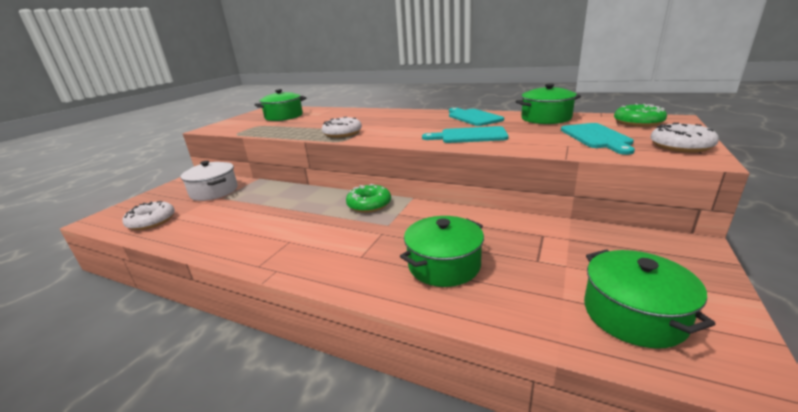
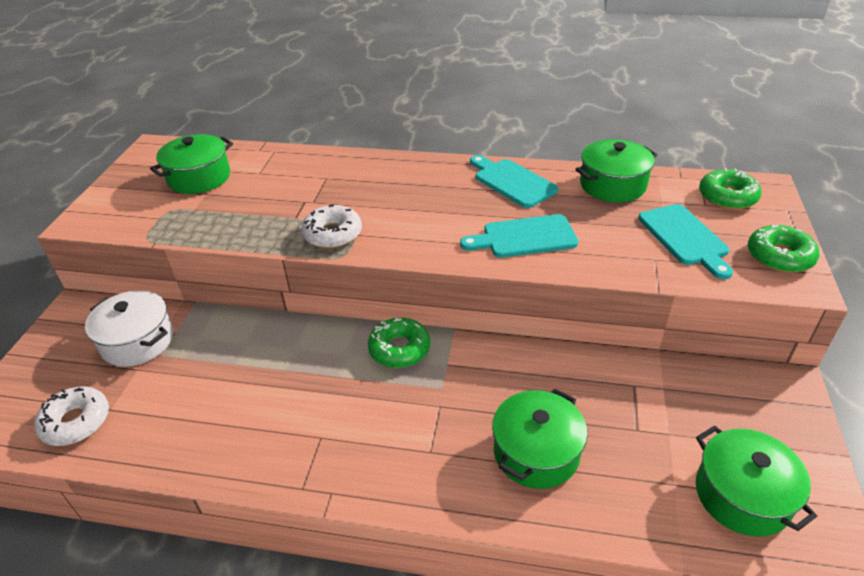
camera: 15 degrees left, 15 degrees up
white donut [650,123,719,152] -> green donut [748,225,819,273]

